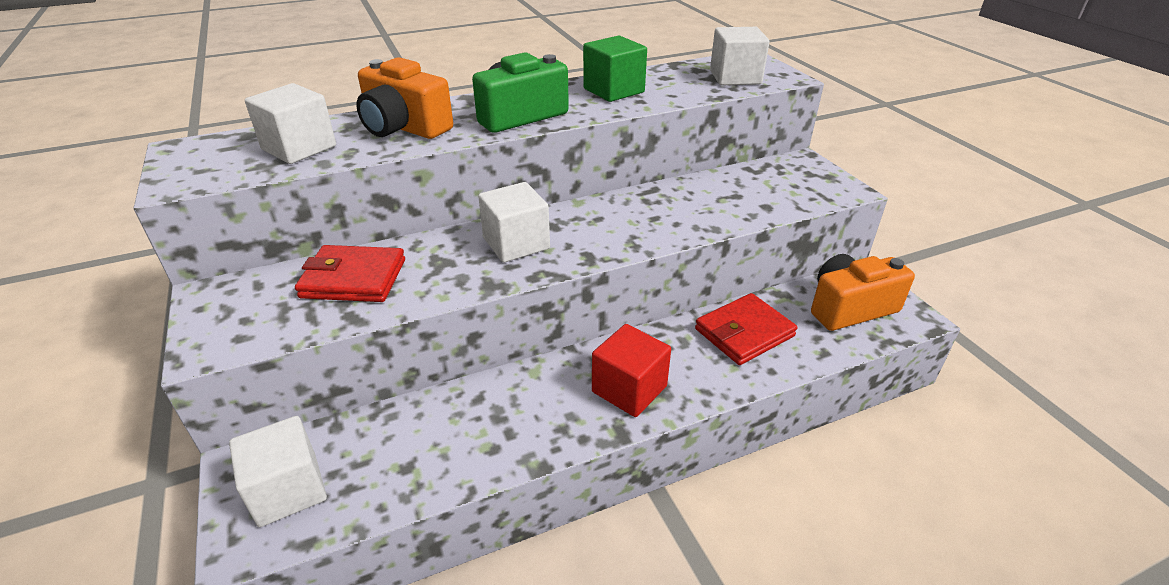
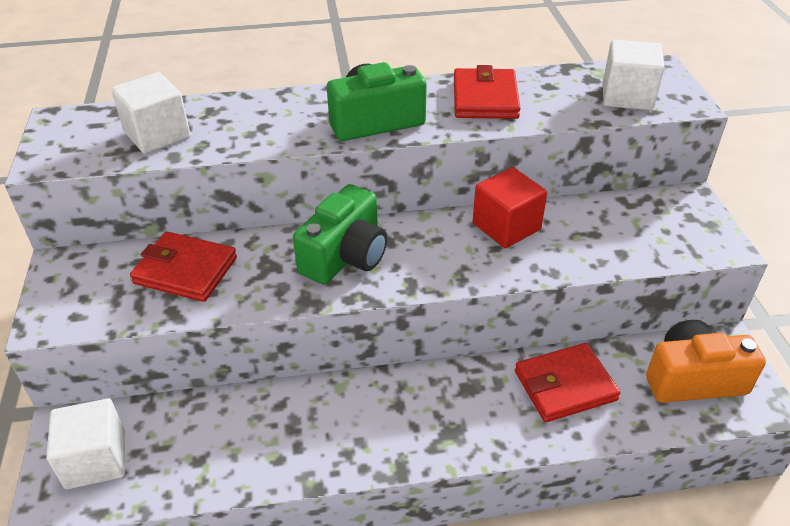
camera: 15 degrees right, 5 degrees up
orange camera [356,57,453,139] -> none
white cube [478,182,550,262] -> green camera [293,184,387,284]
green cube [583,36,647,102] -> red wallet [454,65,521,119]
red cube [592,324,671,417] -> red cube moved to [473,167,547,248]

